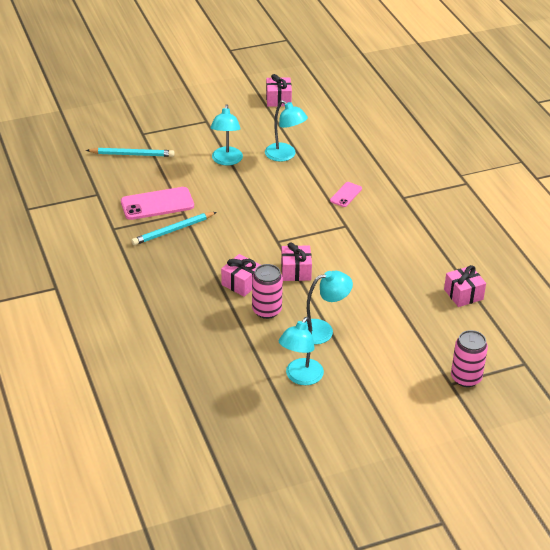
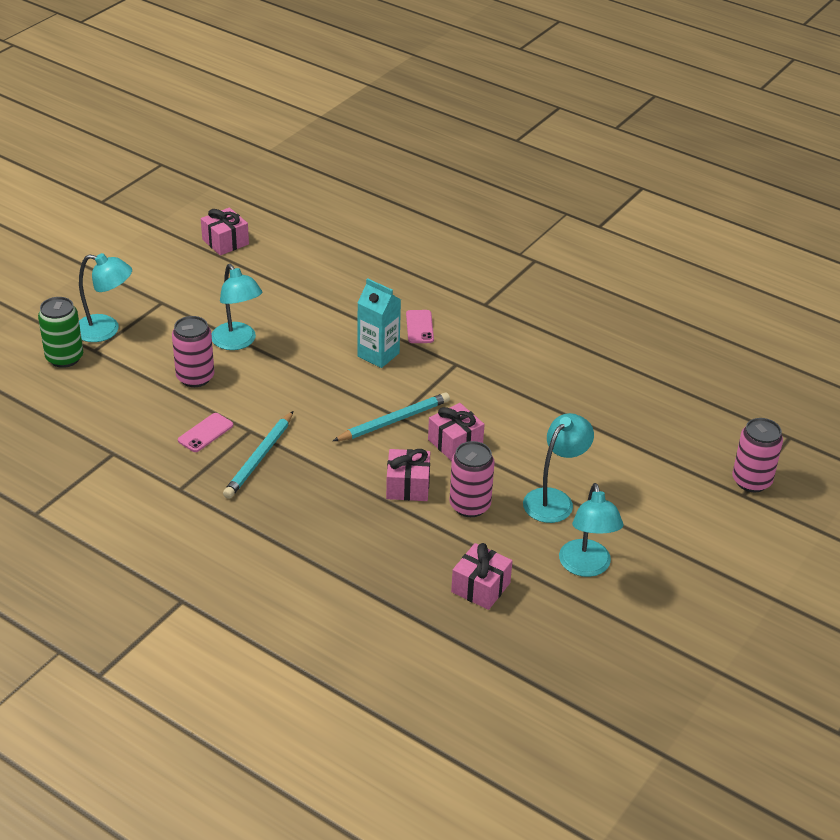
camera: 35 degrees left, 0 degrees up
turquoise pencil [86,148,174,157] -> turquoise pencil moved to [333,392,450,441]
pink phone [121,187,194,220] -> pink phone [178,413,233,452], size x0.54
turquoise lamp [265,100,308,162] -> turquoise lamp moved to [79,253,132,342]
pink gift [444,265,486,307] -> pink gift moved to [451,543,512,610]
none -> green can [38,297,83,368]
none -> pink can [172,316,214,387]
none -> turquoise carton [357,278,401,368]

